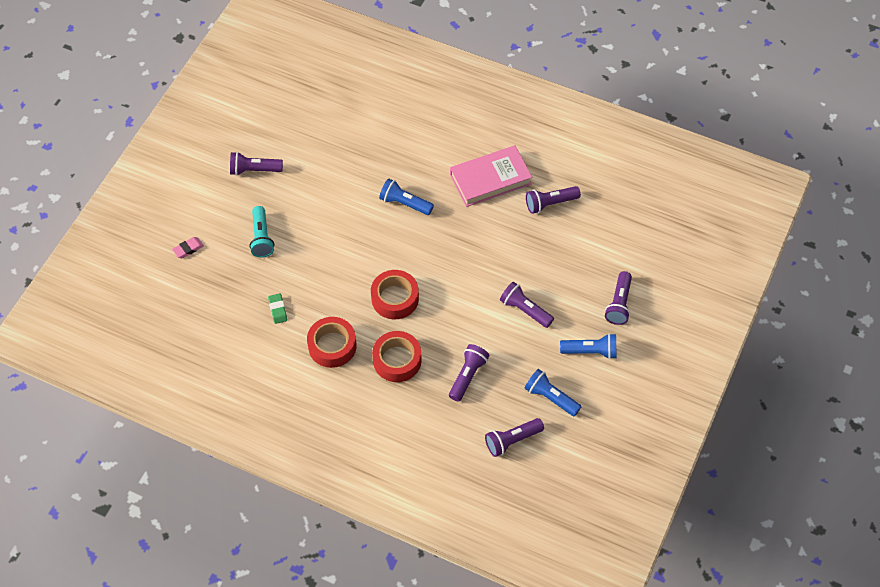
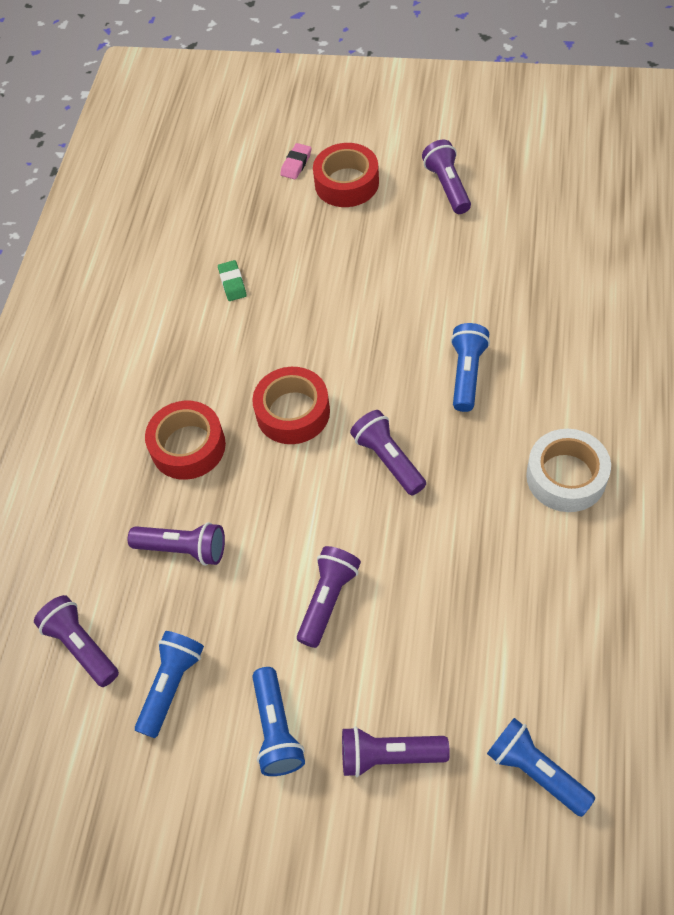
camera: 80 degrees right, 0 degrees up
pink eraser [172,237,204,258] -> pink eraser turned 75 degrees clockwise [280,143,311,179]
turquoise flashlight [249,206,274,258] -> none
green eraser [268,293,287,324] -> green eraser turned 75 degrees counterclockwise [218,260,247,301]
red tape [307,317,357,368] -> red tape moved to [313,143,379,207]
pink book [450,145,532,207] -> white tape [526,429,611,512]
purple flashlight [526,186,581,214] -> purple flashlight moved to [350,410,426,495]
none -> blue flashlight [487,718,595,817]

